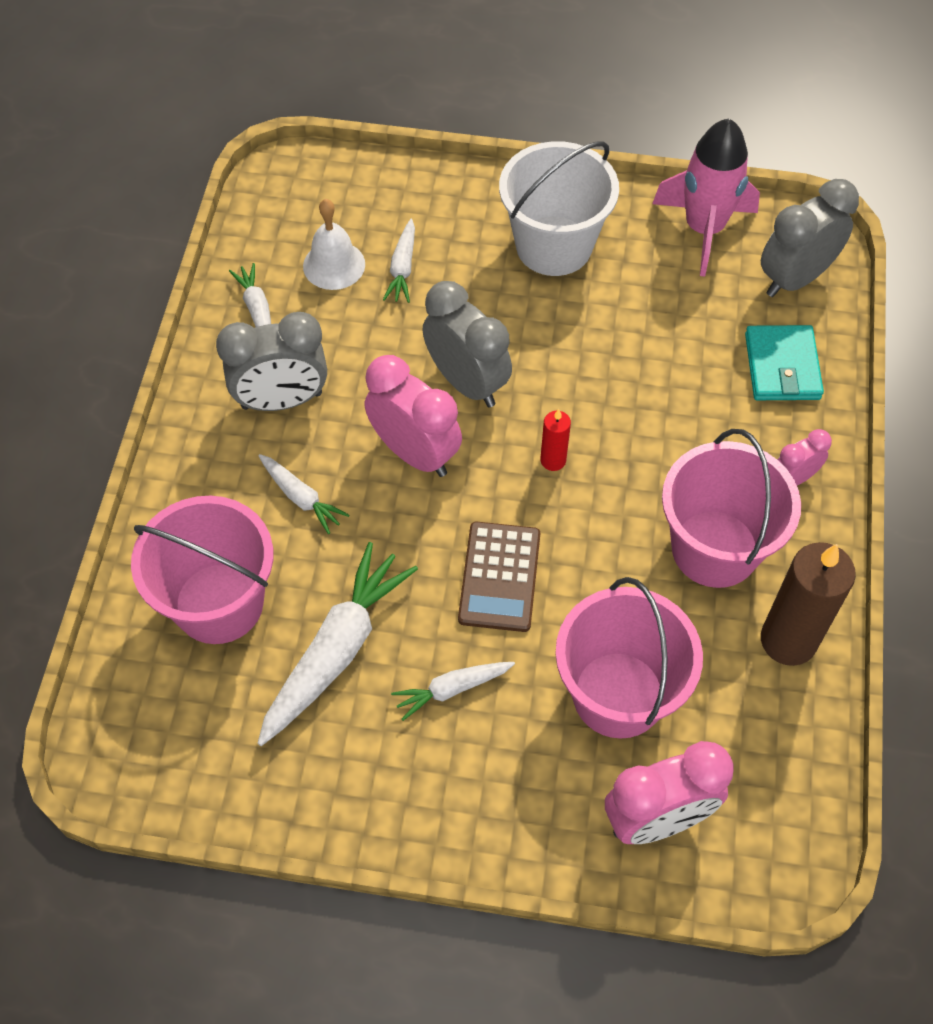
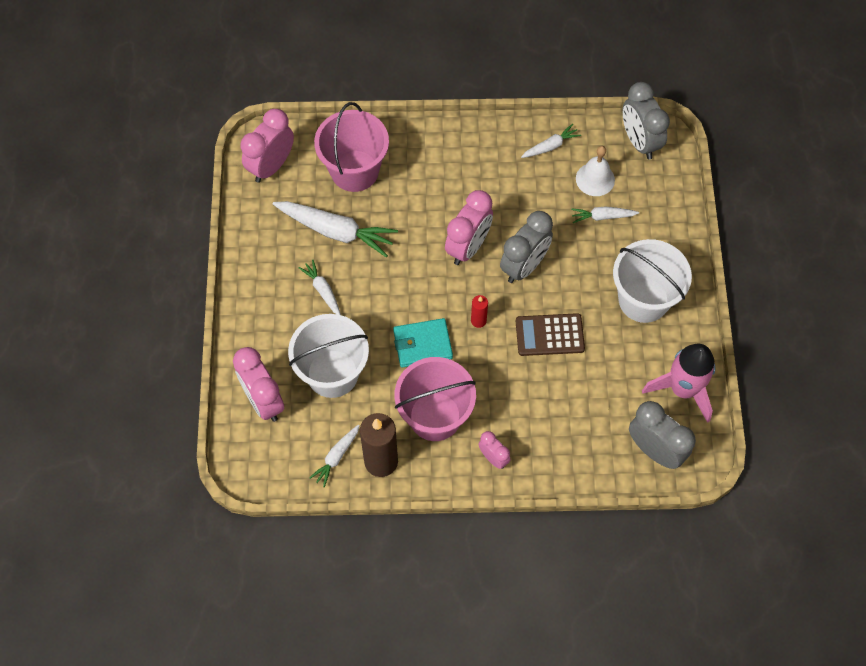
camera: 80 degrees right, 5 degrees up
grey clock [216,312,327,411] -> grey clock moved to [623,82,670,160]
white carrot [258,454,349,534] -> white carrot moved to [309,424,360,487]
brown calculator [458,522,540,632] -> brown calculator moved to [516,313,585,356]
pink bucket [555,577,703,739] -> white bucket [288,314,369,398]
turquoise wallet [745,325,824,400] -> turquoise wallet moved to [393,318,453,368]
none -> pink clock [240,109,294,183]

